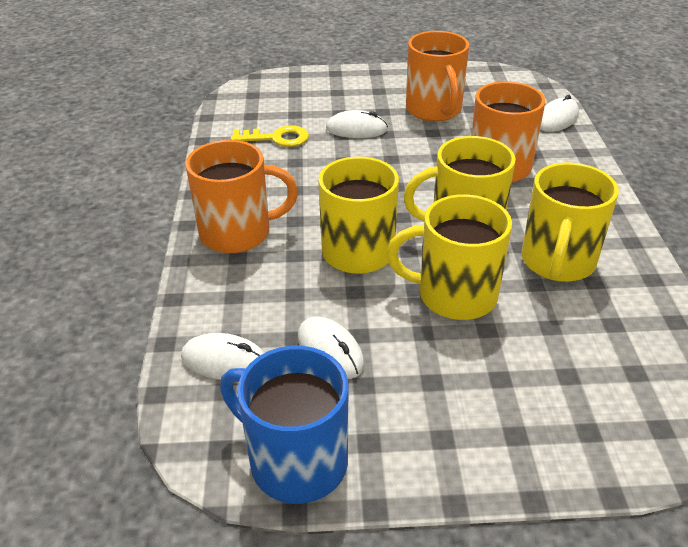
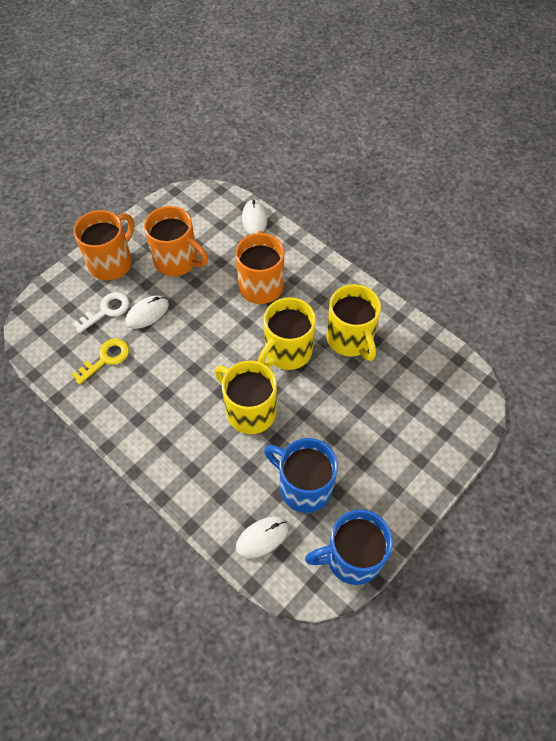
camera: 45 degrees left, 20 degrees up
orange mug [185,140,298,253] -> orange mug moved to [74,210,134,280]
white mouse [298,317,364,379] -> blue mug [264,438,338,513]
yellow mug [387,194,512,320] -> none
none -> white key [73,292,129,333]

